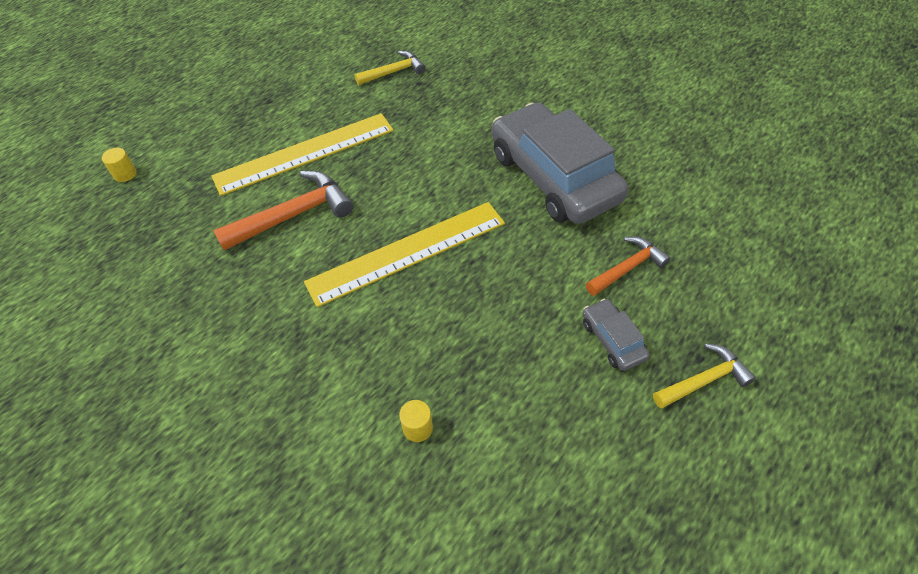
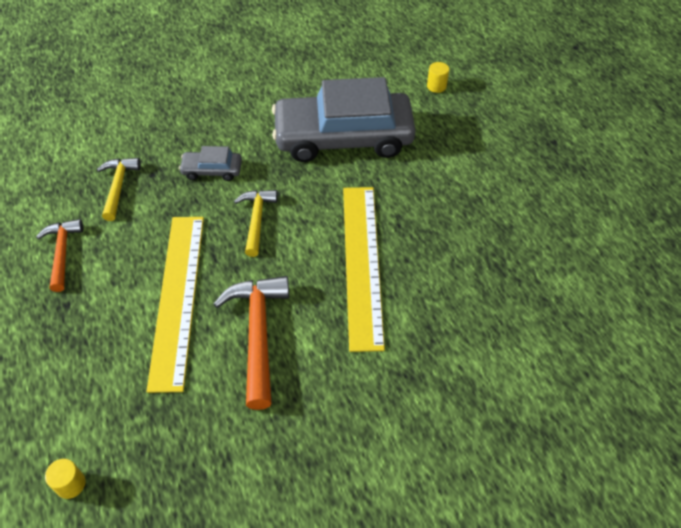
camera: 65 degrees left, 0 degrees up
yellow cylinder [399,400,433,442] -> yellow cylinder moved to [427,62,449,93]
grey car [583,299,650,371] -> grey car moved to [179,146,242,181]
orange hammer [586,236,671,296] -> orange hammer moved to [36,219,83,292]
yellow hammer [653,343,756,408] -> yellow hammer moved to [234,190,278,257]

